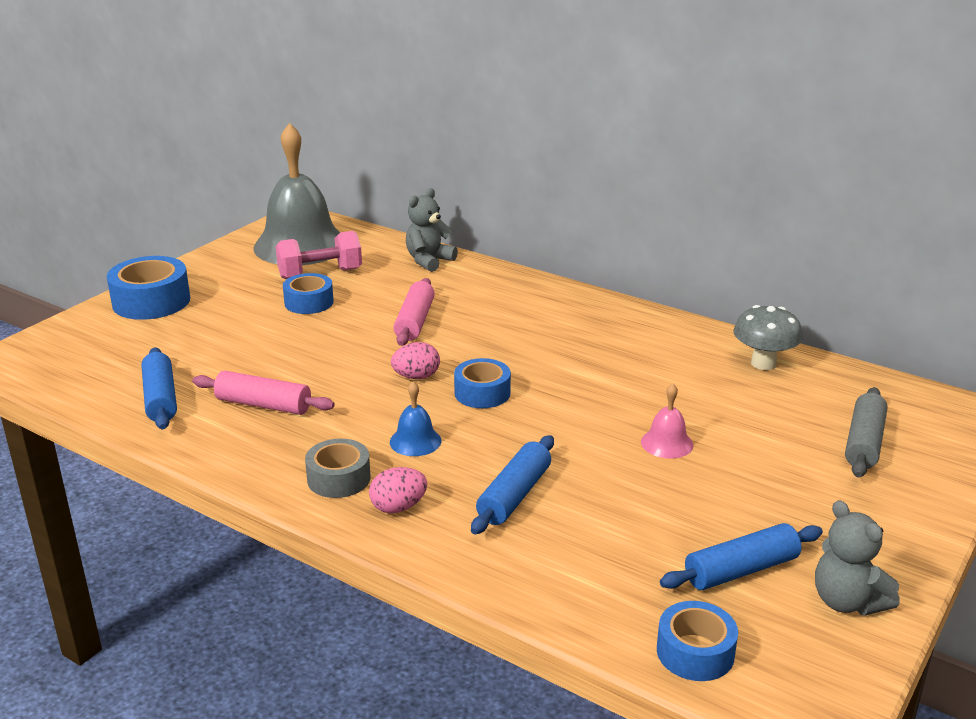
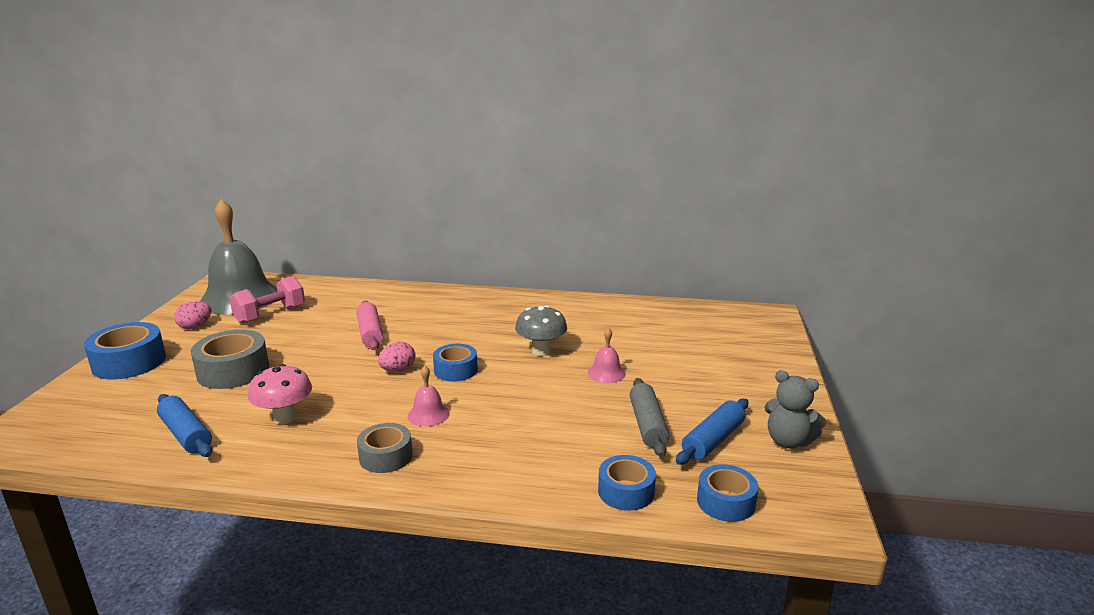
camera: 25 degrees left, 5 degrees down
pink rolling pin [193,371,335,415] -> pink mushroom [248,364,312,424]
blue tape [283,273,334,314] -> blue tape moved to [598,455,656,511]
pink egg [369,467,427,513] -> pink egg moved to [174,301,211,329]
blue bell [390,381,442,456] -> pink bell [408,366,450,427]
grey teddy bear [406,188,458,272] -> none
blue rolling pin [471,435,554,534] -> none
grey mushroom [733,305,803,370] -> grey mushroom moved to [515,305,567,356]
grey rolling pin [845,387,887,478] -> grey rolling pin moved to [630,378,669,457]
none -> grey tape [190,330,269,389]

